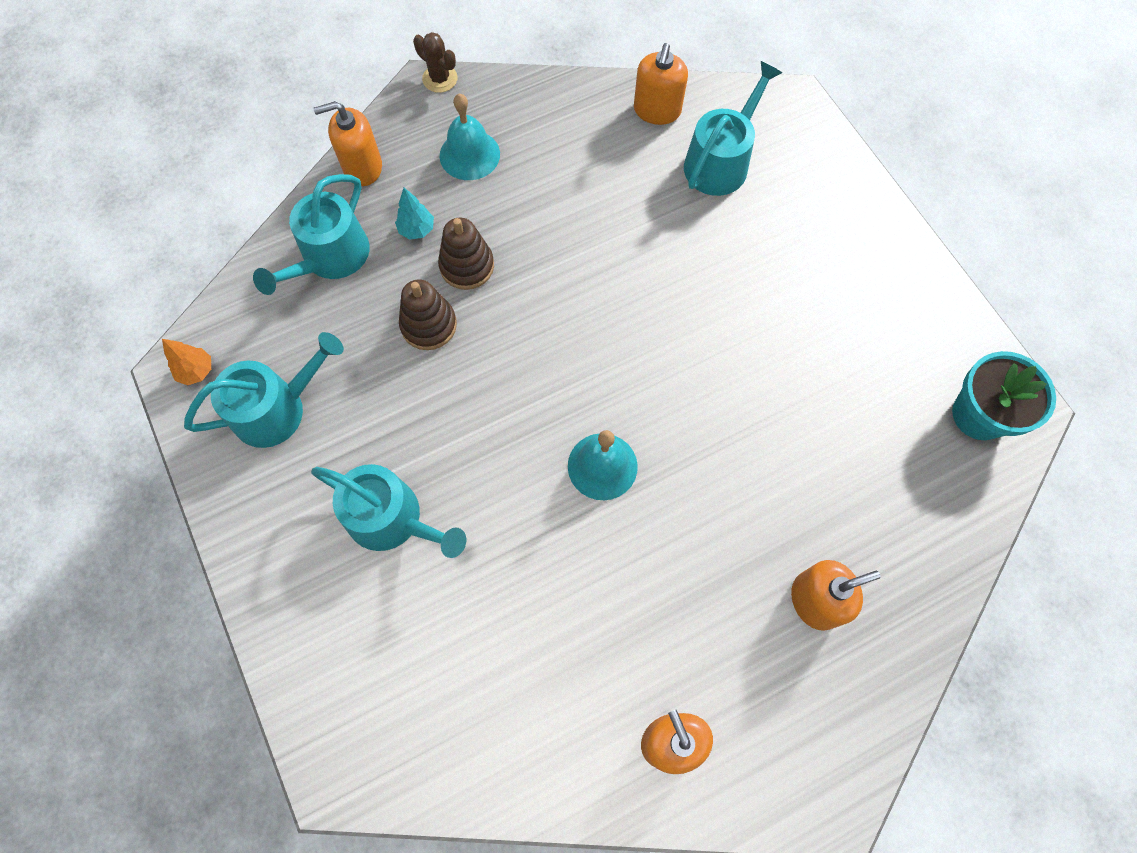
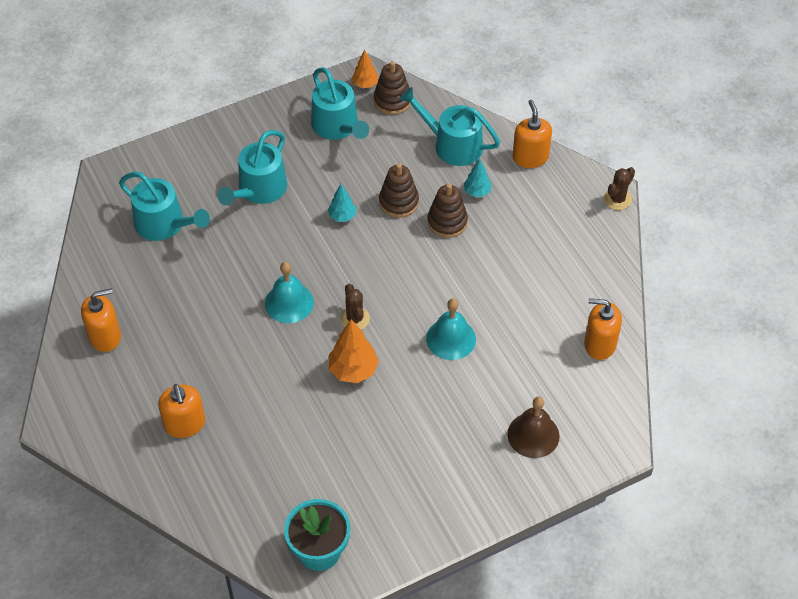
camera: 90 degrees right, 15 degrees down
turquoise bell [440,94,500,180] -> turquoise bell moved to [426,299,476,360]
turquoise watering can [684,61,782,196] -> turquoise watering can moved to [119,172,210,241]
none -> turquoise tree [328,184,356,222]
none -> orange tree [329,319,379,383]
none -> brown cactus [340,284,370,330]
none -> brown stacking toy [374,61,411,115]
none -> brown bell [507,396,560,458]

